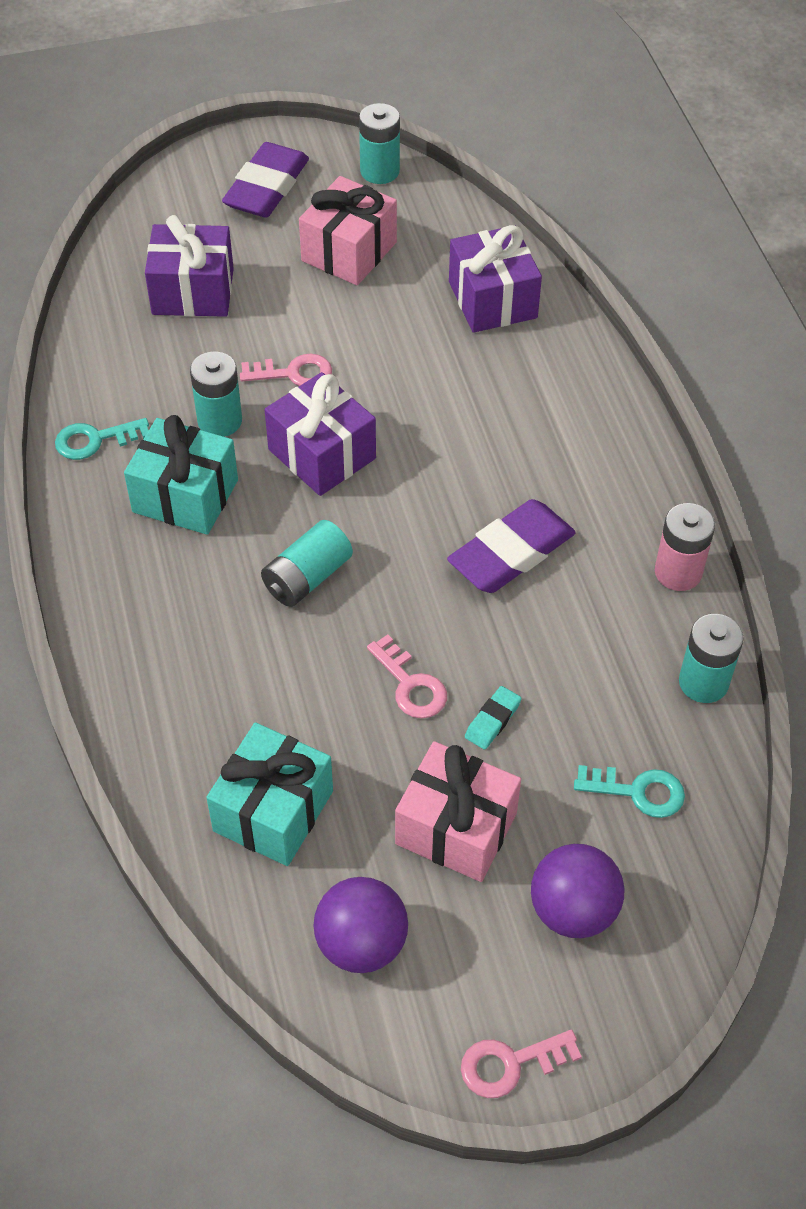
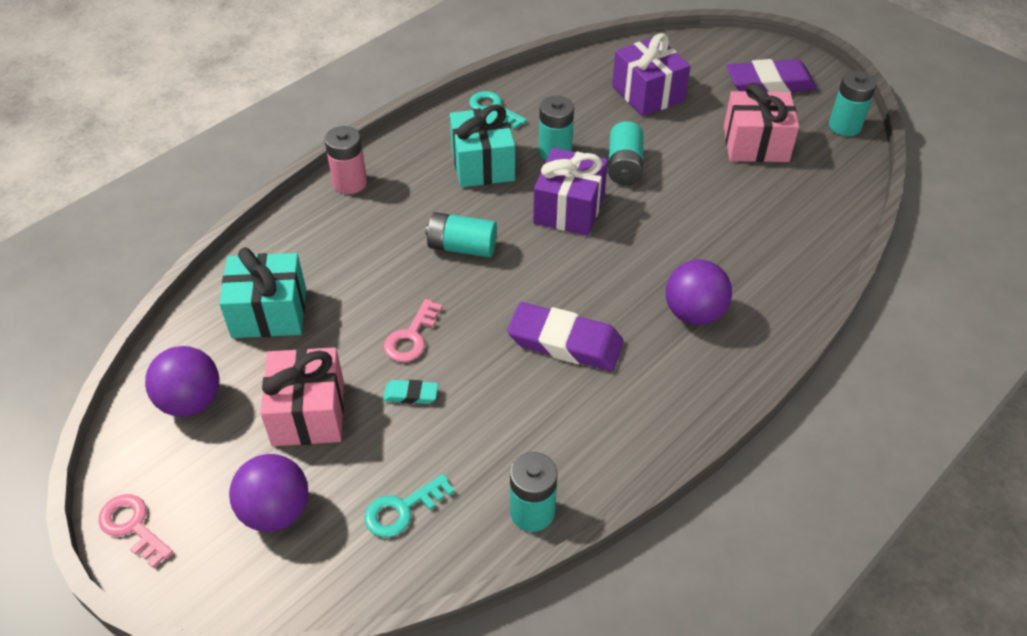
camera: 60 degrees right, 5 degrees down
pink key [240,354,332,386] -> turquoise battery [608,121,644,185]
purple gift [449,225,542,333] -> none
turquoise key [574,765,685,818] -> turquoise key turned 75 degrees clockwise [365,474,455,537]
pink battery [655,503,715,591] -> pink battery moved to [325,126,367,194]
none -> purple ball [666,260,732,325]

